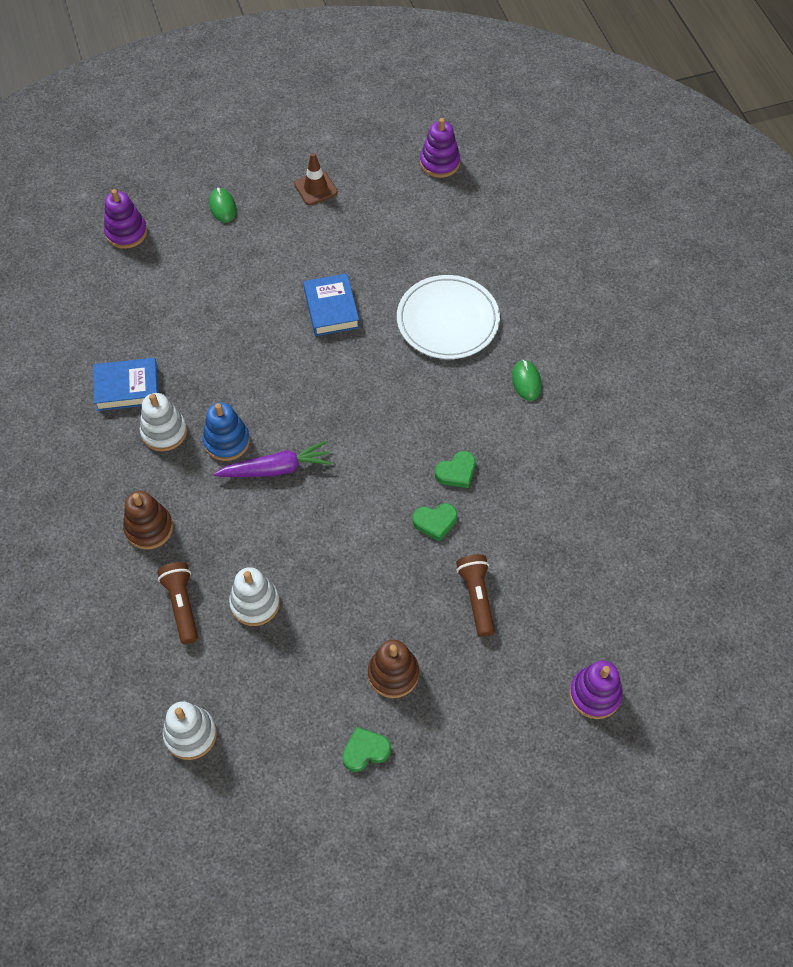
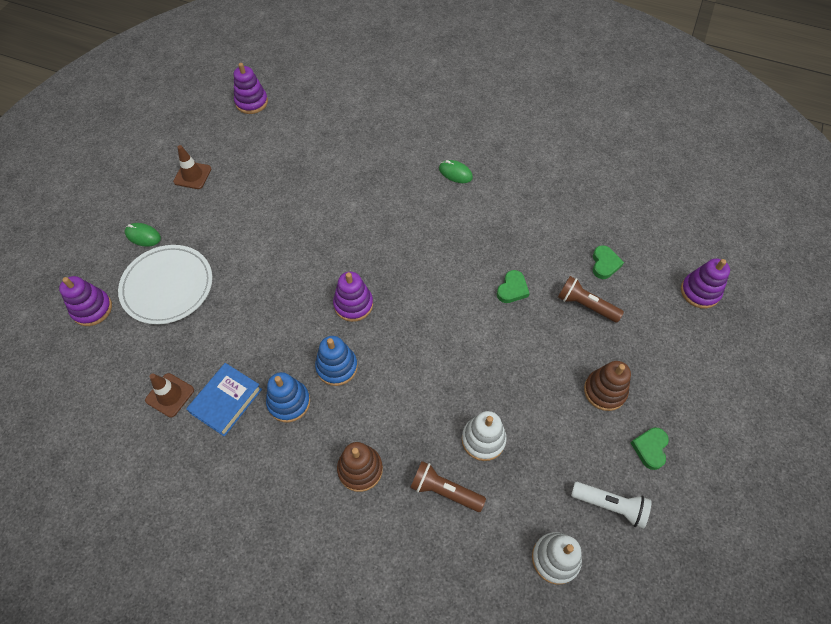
camera: 50 degrees left, 0 degrees up
white stacking toy [140,393,187,451] -> blue stacking toy [266,372,310,422]
purple carrot [214,441,332,477] -> none
blue book [303,273,360,336] -> none
white plate [397,275,500,359] -> white plate moved to [118,245,213,325]
green heart [435,451,476,488] -> green heart moved to [593,245,624,279]
none -> brown traffic cone [145,373,194,418]
none -> purple stacking toy [333,272,373,322]
none -> white flashlight [571,482,652,529]

